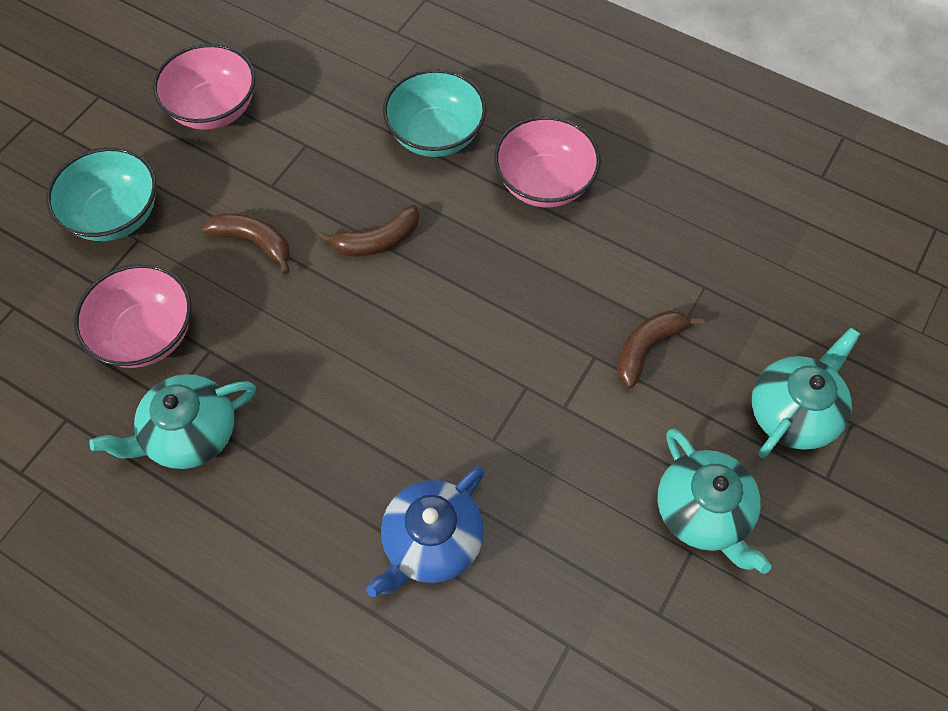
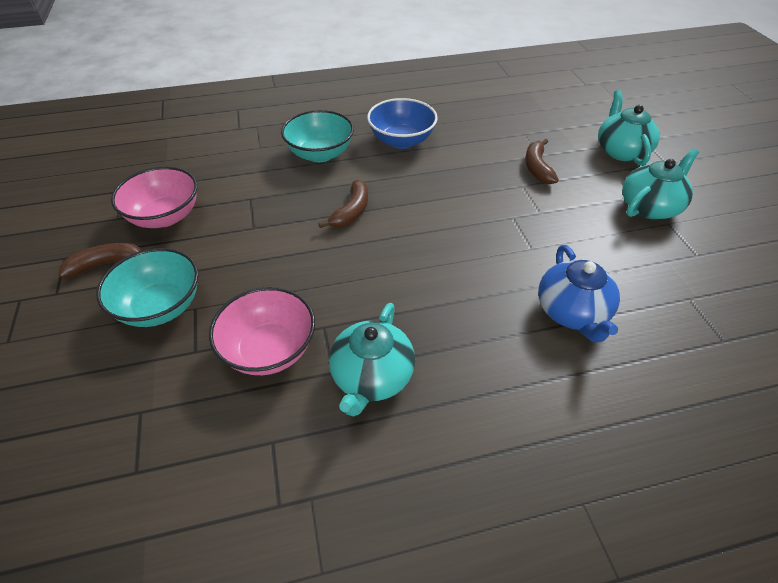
camera: 45 degrees left, 15 degrees down
brown banana [202,213,290,275] -> brown banana moved to [58,243,141,278]
pink bowl [494,116,601,207] -> blue bowl [367,98,438,149]
turquoise teapot [657,429,771,574] -> turquoise teapot turned 60 degrees counterclockwise [622,148,699,219]

